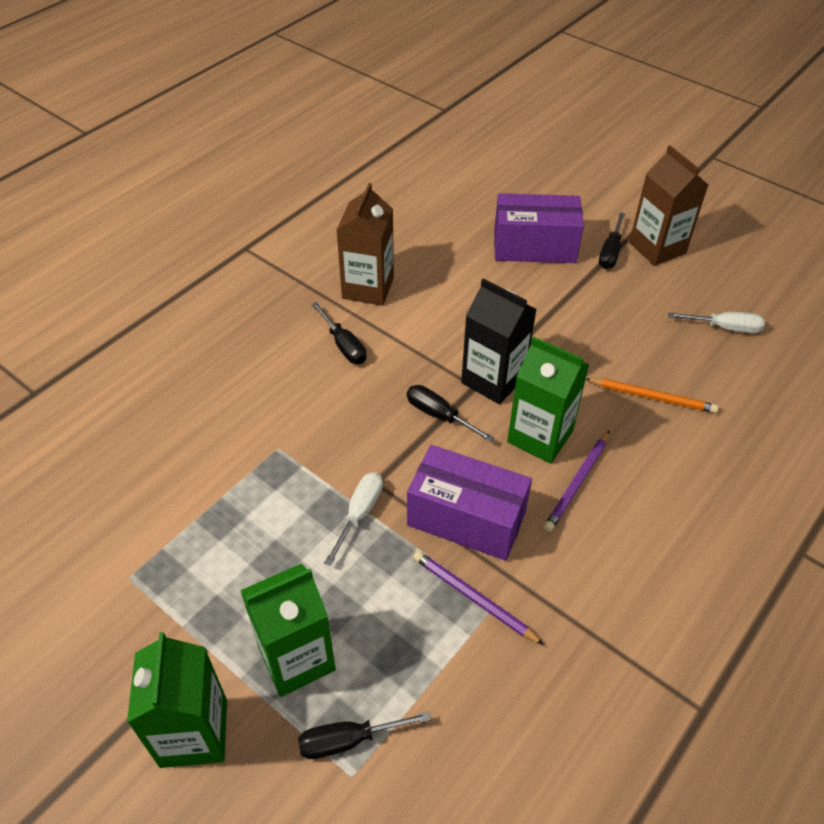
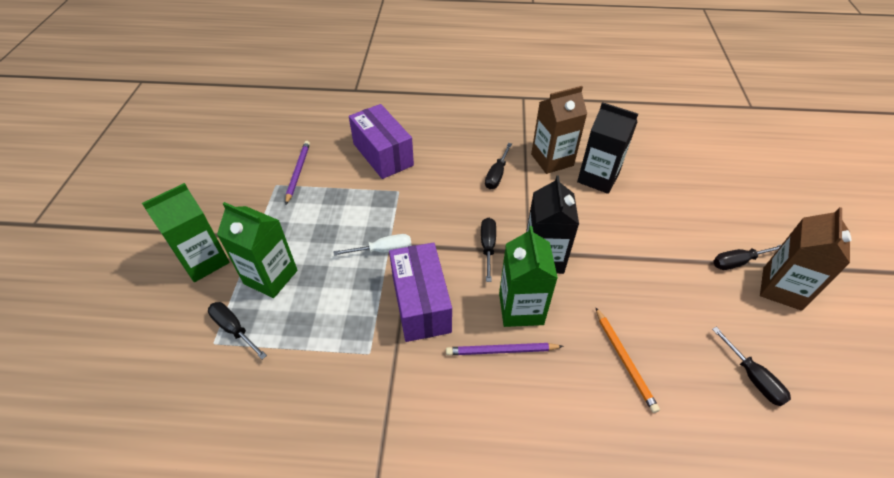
camera: 55 degrees right, 0 degrees up
purple pencil [413,551,544,645] -> purple pencil moved to [285,141,310,204]
purple box [494,193,584,263] -> purple box moved to [349,104,414,179]
white screwdriver [668,312,765,333] -> black screwdriver [712,327,791,406]
none -> black carton [577,102,638,194]

